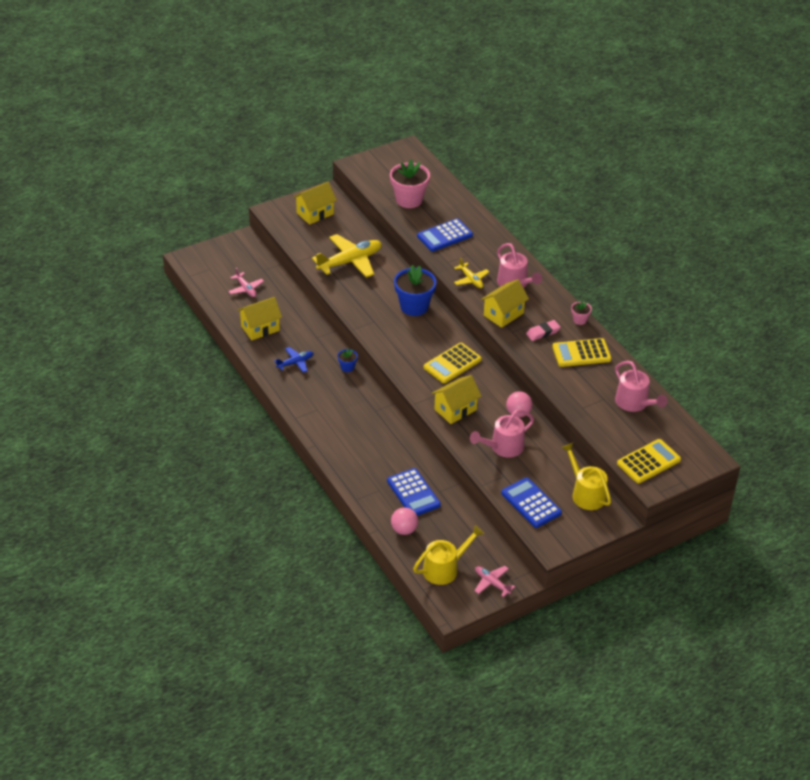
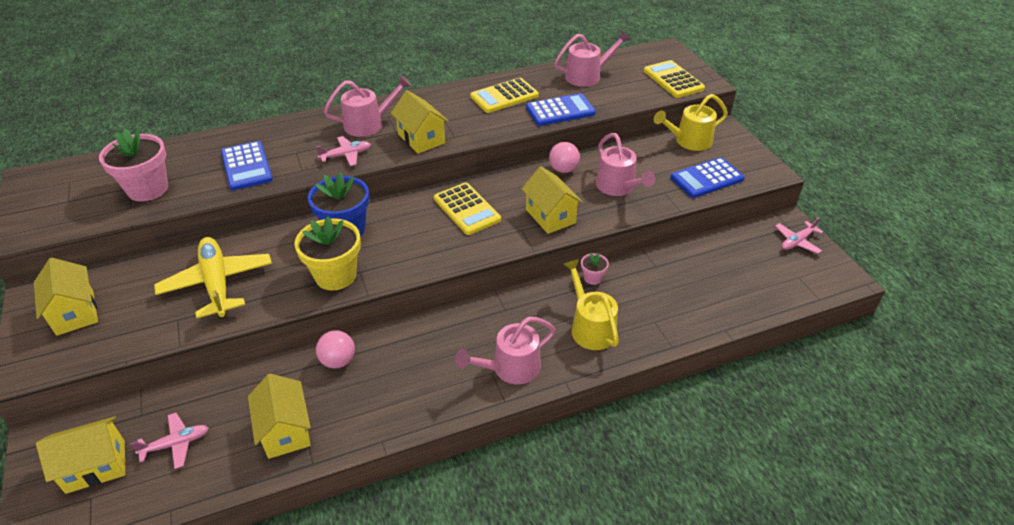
camera: 80 degrees left, 0 degrees up
blue plane [274,347,313,373] -> none
blue flower pot [338,349,358,372] -> none
blue calculator [387,468,441,516] -> blue calculator moved to [526,93,596,126]
pink ball [391,507,418,535] -> pink ball moved to [316,330,355,369]
yellow watering can [413,525,484,585] -> yellow watering can moved to [563,259,619,350]
yellow plane [454,258,489,288] -> pink plane [316,136,371,166]
pink eraser [526,320,561,341] -> none
yellow calculator [552,338,611,367] -> yellow calculator turned 60 degrees clockwise [470,78,539,113]
pink flower pot [571,301,592,325] -> pink flower pot moved to [581,253,609,285]
none -> yellow house [36,416,125,494]
none -> yellow flower pot [295,216,361,290]
none -> pink watering can [455,317,556,385]

